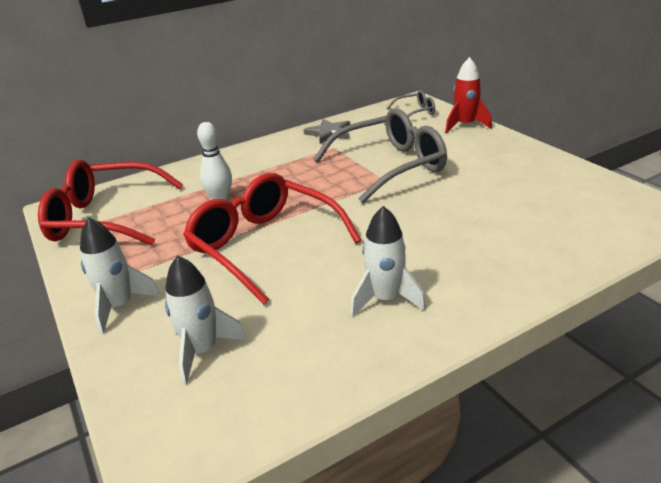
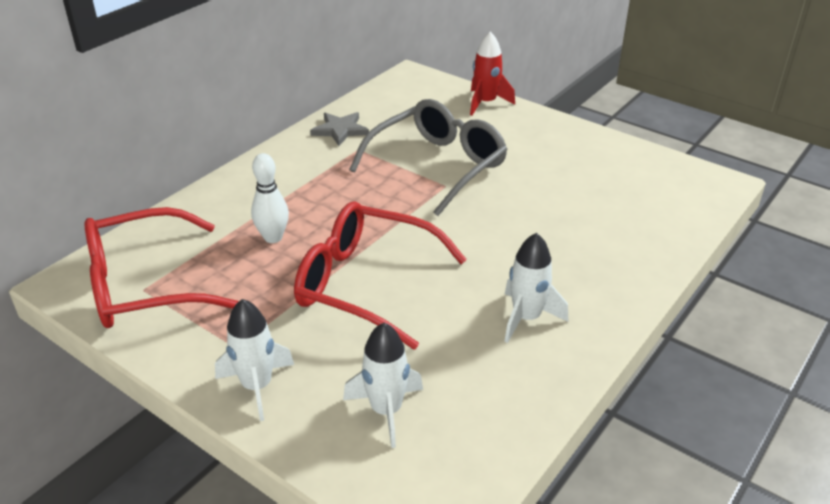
camera: 25 degrees left, 5 degrees up
grey glasses [387,90,435,117] -> none

